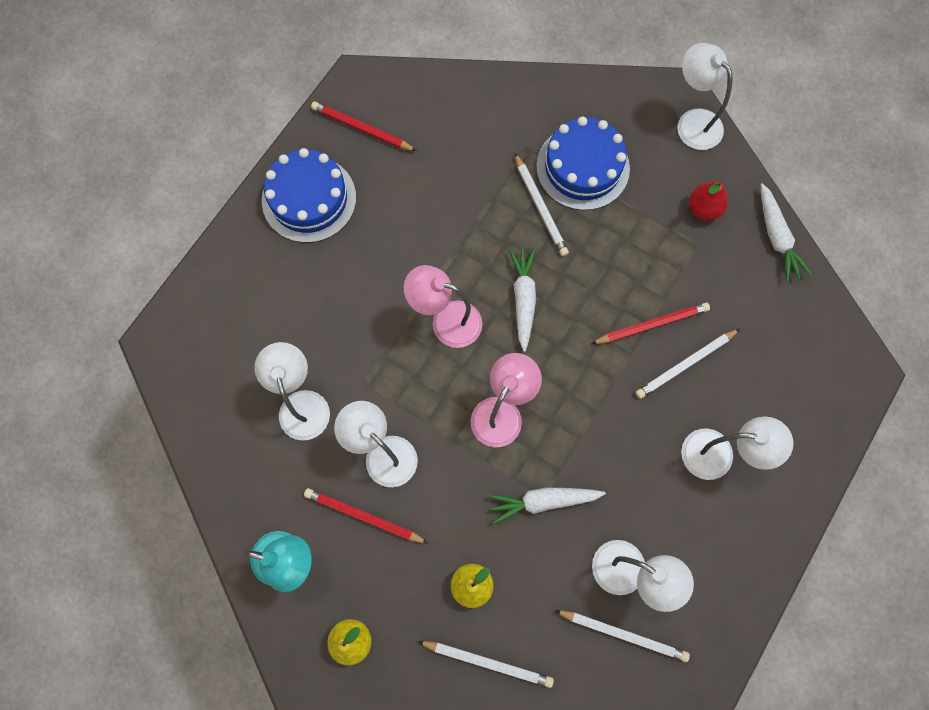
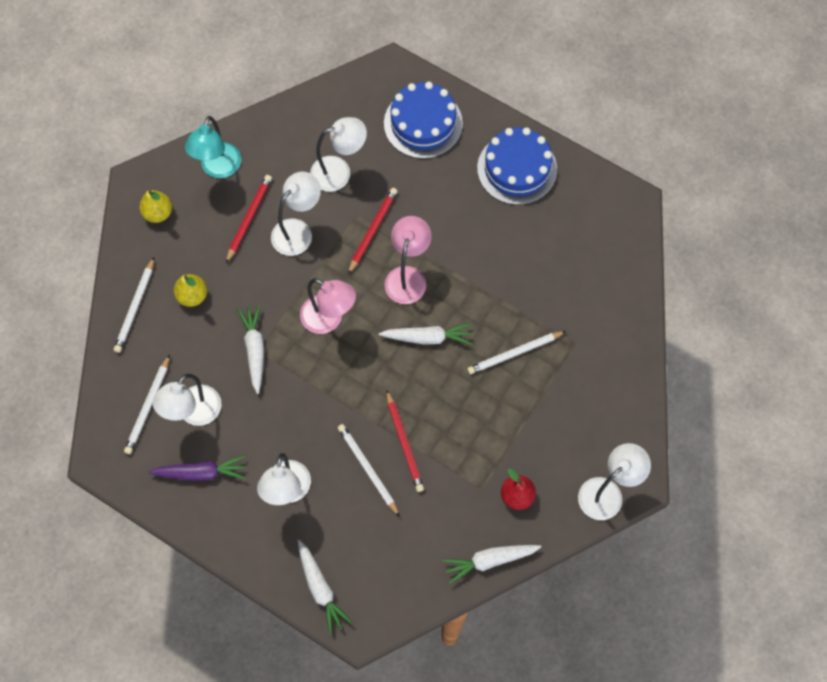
camera: 90 degrees right, 5 degrees down
red pencil [311,101,417,151] -> red pencil moved to [348,188,398,274]
blue cake [536,116,630,210] -> blue cake moved to [384,82,463,159]
none -> purple carrot [148,456,246,481]
none -> white carrot [298,540,353,635]

